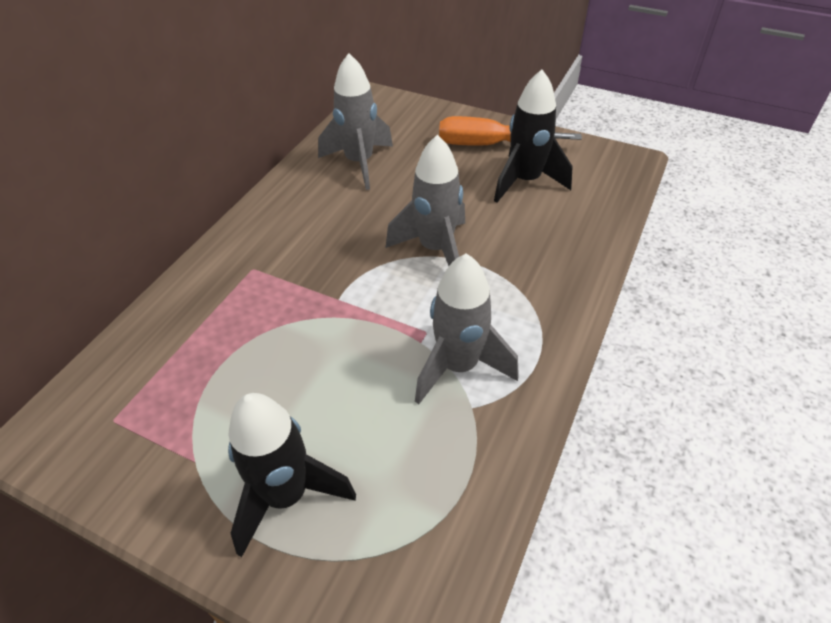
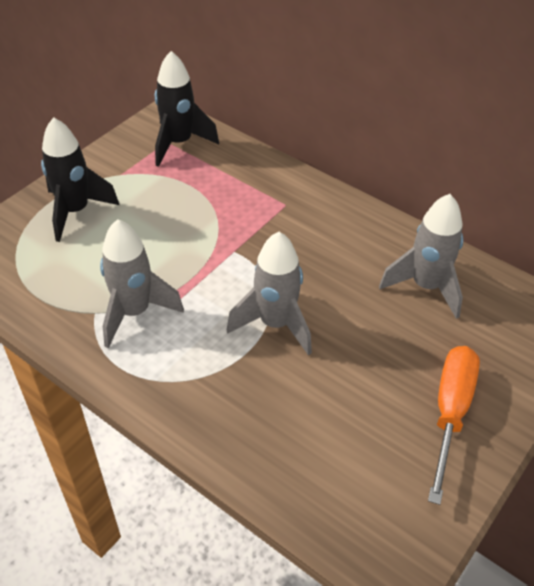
camera: 100 degrees right, 0 degrees up
black rocket [494,69,573,203] -> black rocket moved to [155,51,219,167]

